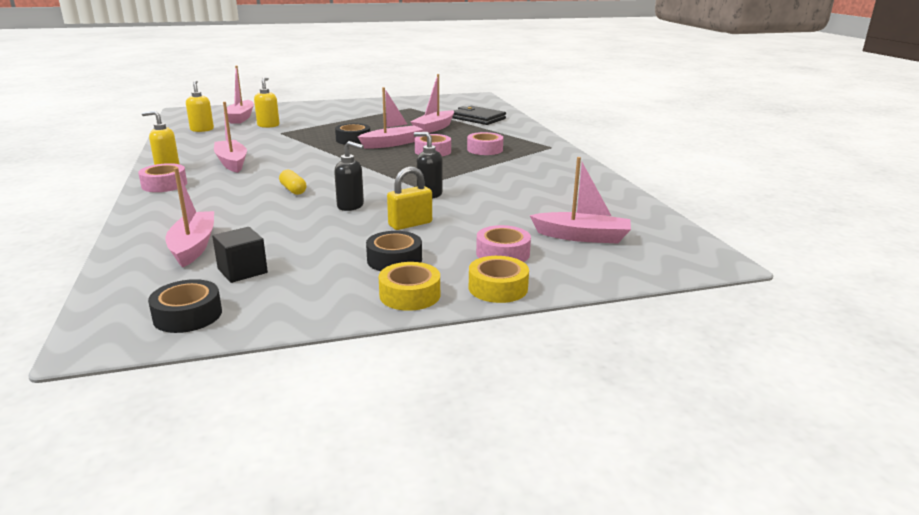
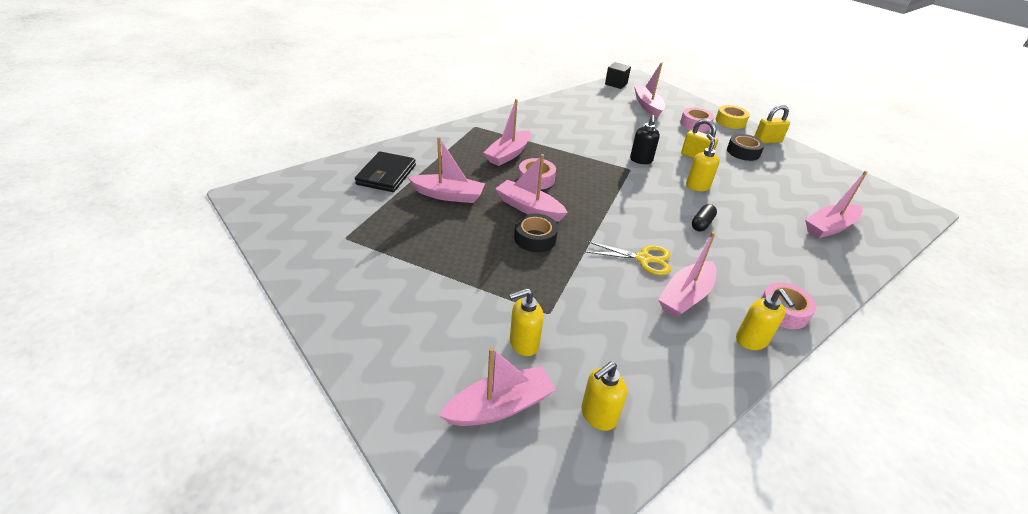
camera: 115 degrees left, 15 degrees up
black tape [148,279,222,333] -> none
black cube [212,227,268,283] -> black cube moved to [605,62,631,89]
yellow capsule [279,170,307,195] -> black capsule [692,204,717,231]
black soap dispenser [334,141,364,211] -> yellow soap dispenser [686,134,720,191]
yellow tape [379,262,440,311] -> yellow padlock [754,105,790,143]
pink tape [467,132,503,155] -> pink boat [483,99,531,166]
none -> yellow scissors [586,241,671,275]

